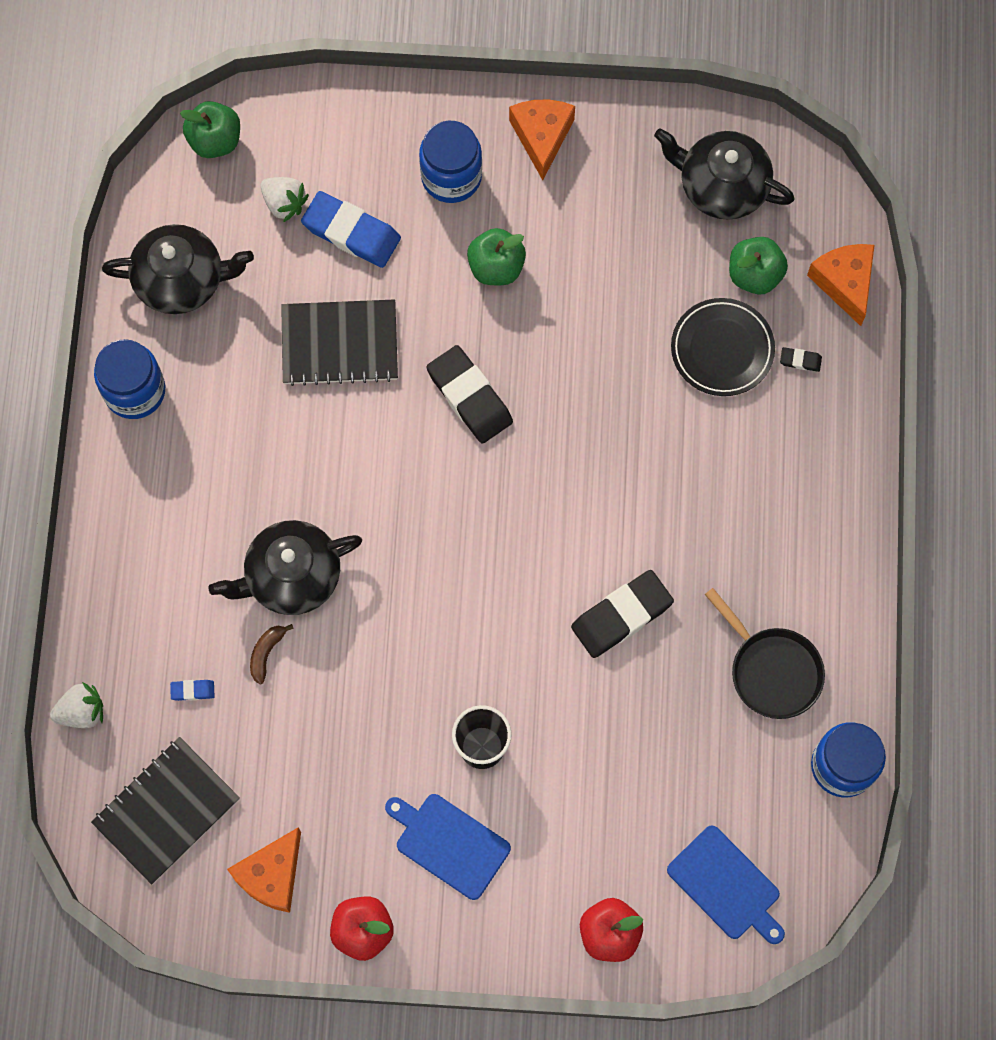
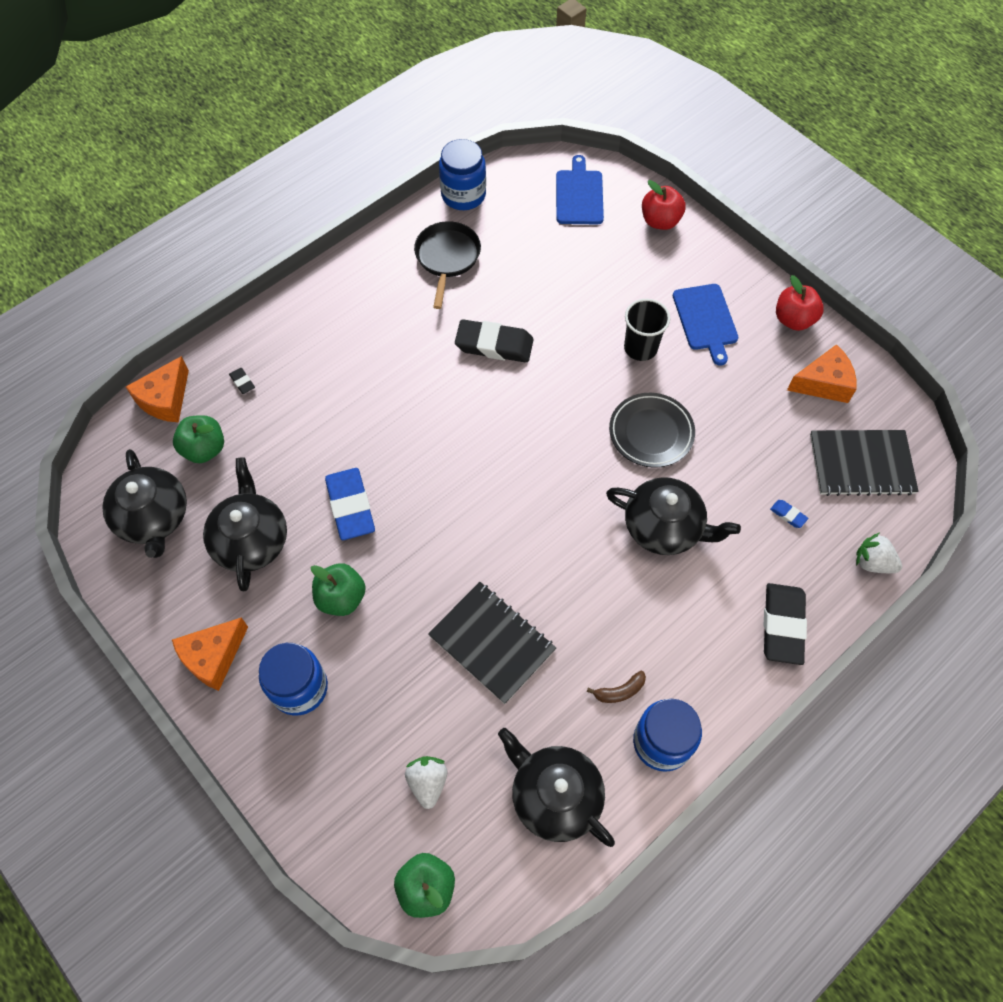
camera: 135 degrees left, 10 degrees down
brown banana [250,624,294,684] -> brown banana moved to [587,671,646,703]
blue eraser [301,191,401,268] -> blue eraser moved to [325,468,375,540]
black eraser [426,345,513,444] -> black eraser moved to [764,583,807,665]
black plate [671,298,775,396] -> black plate moved to [609,393,695,468]
none -> black teapot [203,457,287,591]

